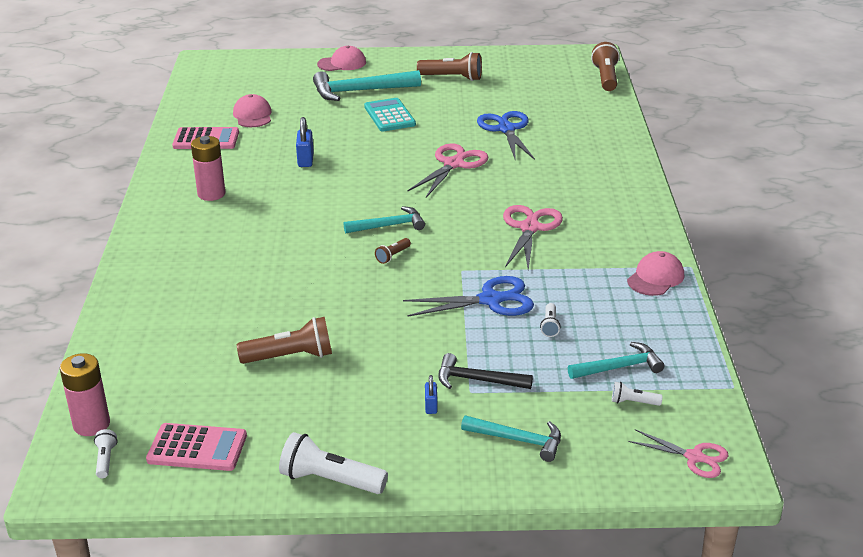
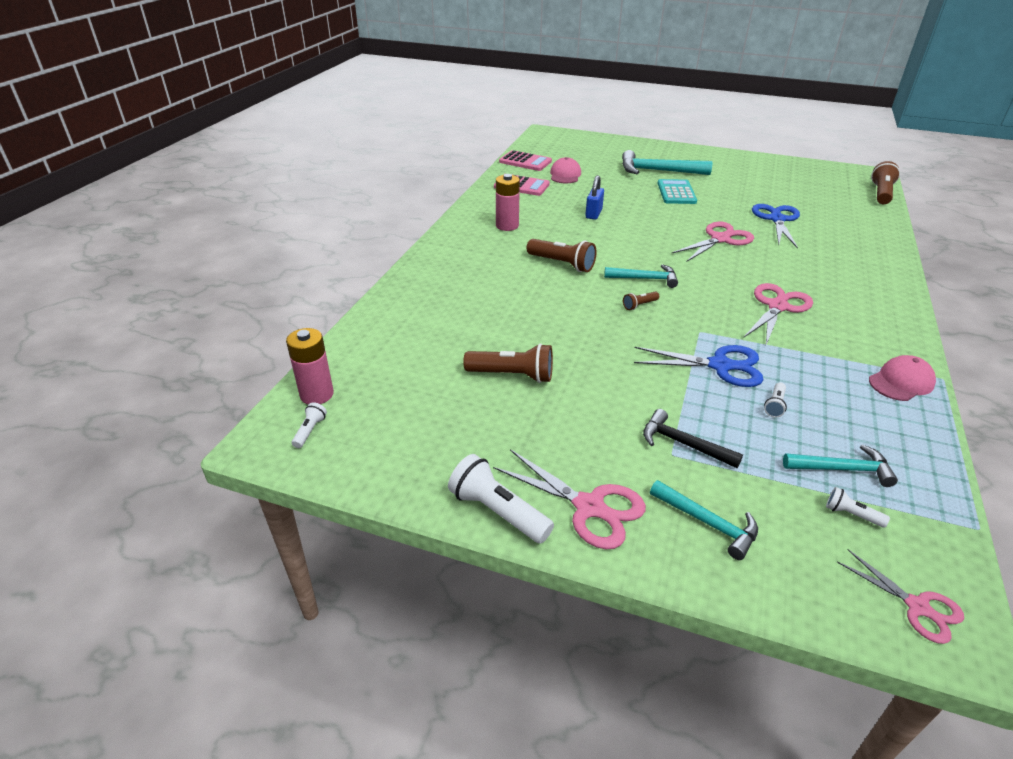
camera: 20 degrees right, 5 degrees up
pink calculator [146,423,247,471] -> pink calculator moved to [499,150,552,171]
pink cap [317,46,366,71] -> none
brown flashlight [417,52,482,81] -> brown flashlight moved to [527,239,597,272]
blue padlock [425,375,437,414] -> none
none -> pink scissors [493,449,646,549]

